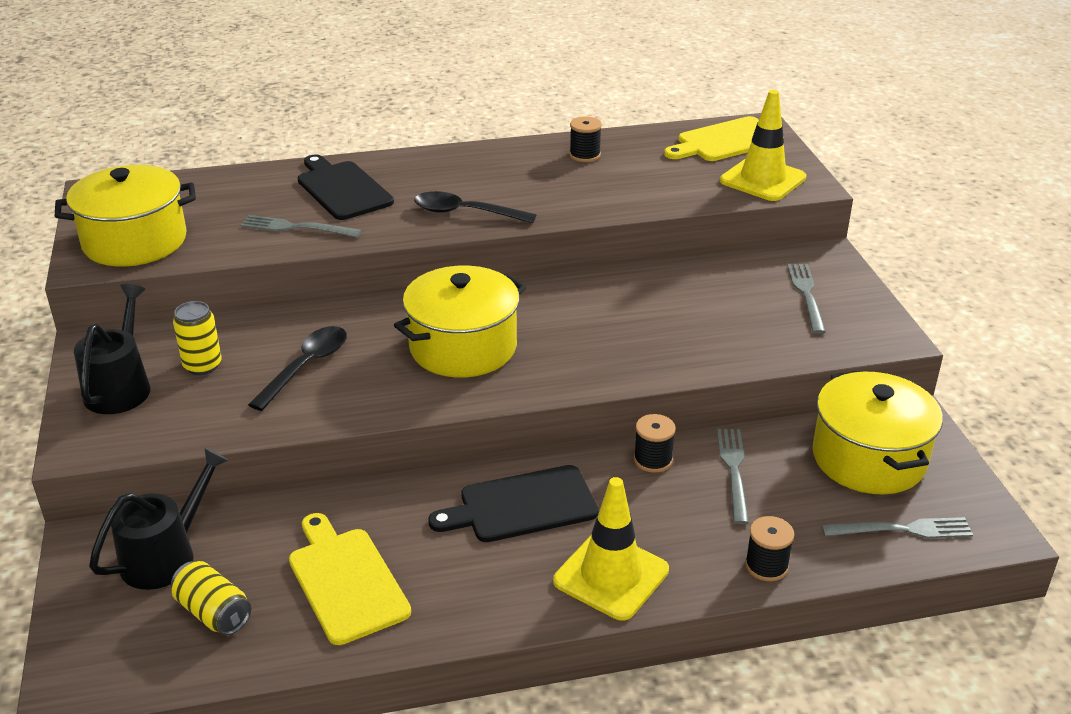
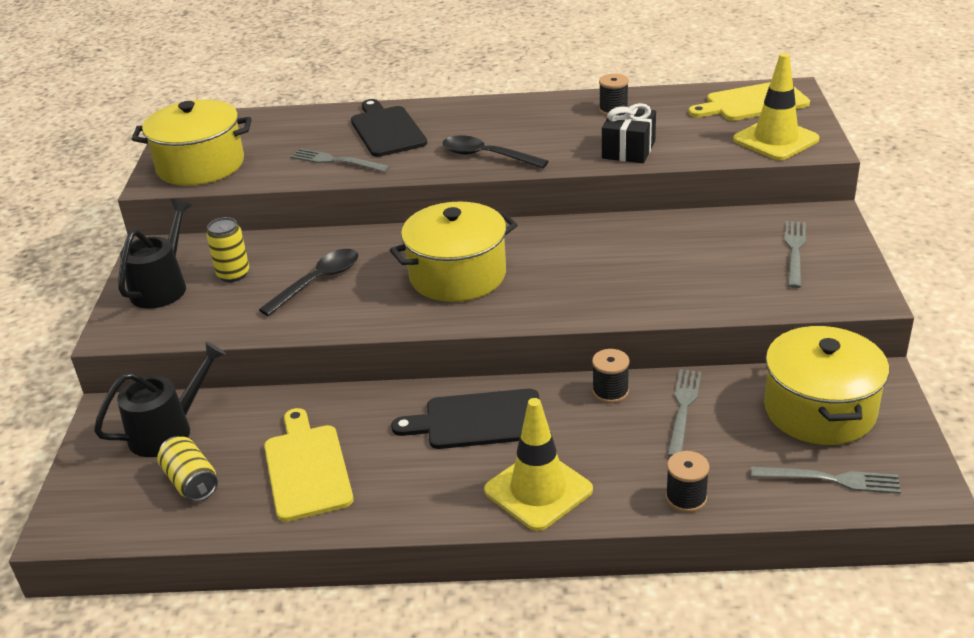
camera: 15 degrees right, 0 degrees up
none -> black gift [602,103,656,163]

